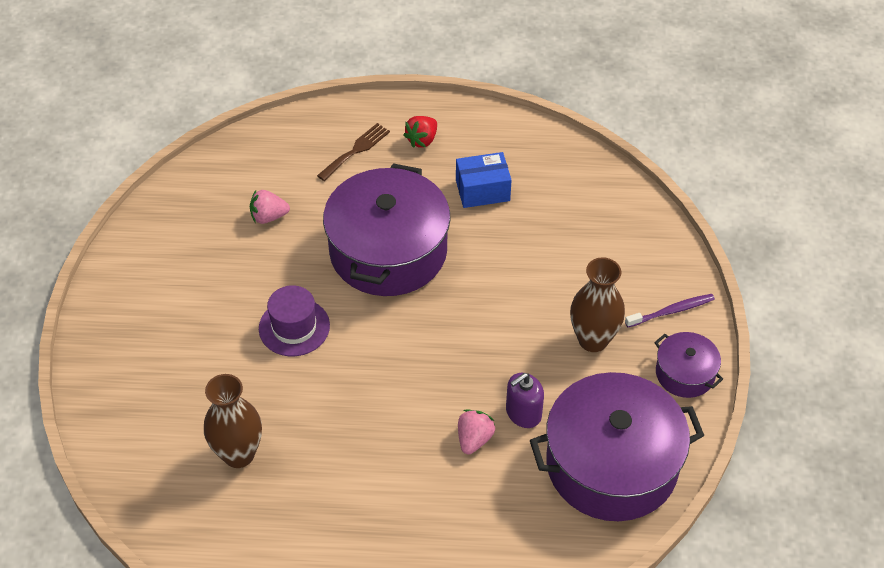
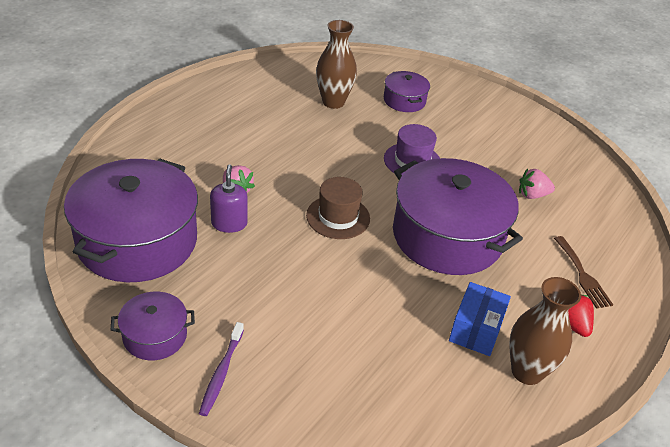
camera: 120 degrees right, 10 degrees down
pink strawberry [250,190,290,224] -> pink strawberry turned 120 degrees counterclockwise [519,168,555,199]
brown vase [570,257,625,352] -> brown vase moved to [509,277,581,385]
none -> brown hat [306,177,370,239]
none -> purple pot [384,71,430,112]

